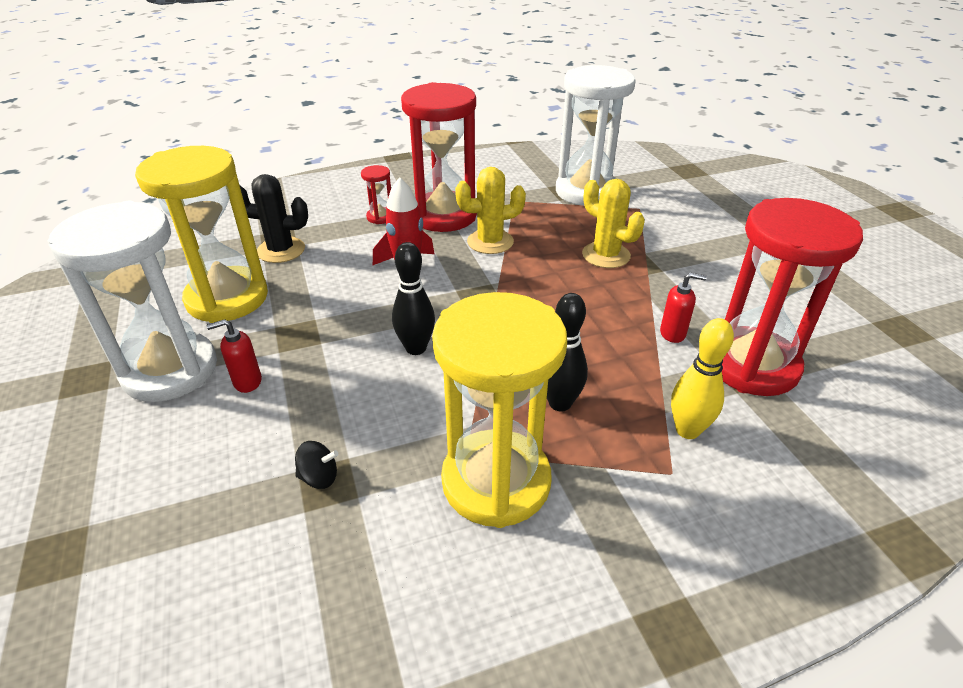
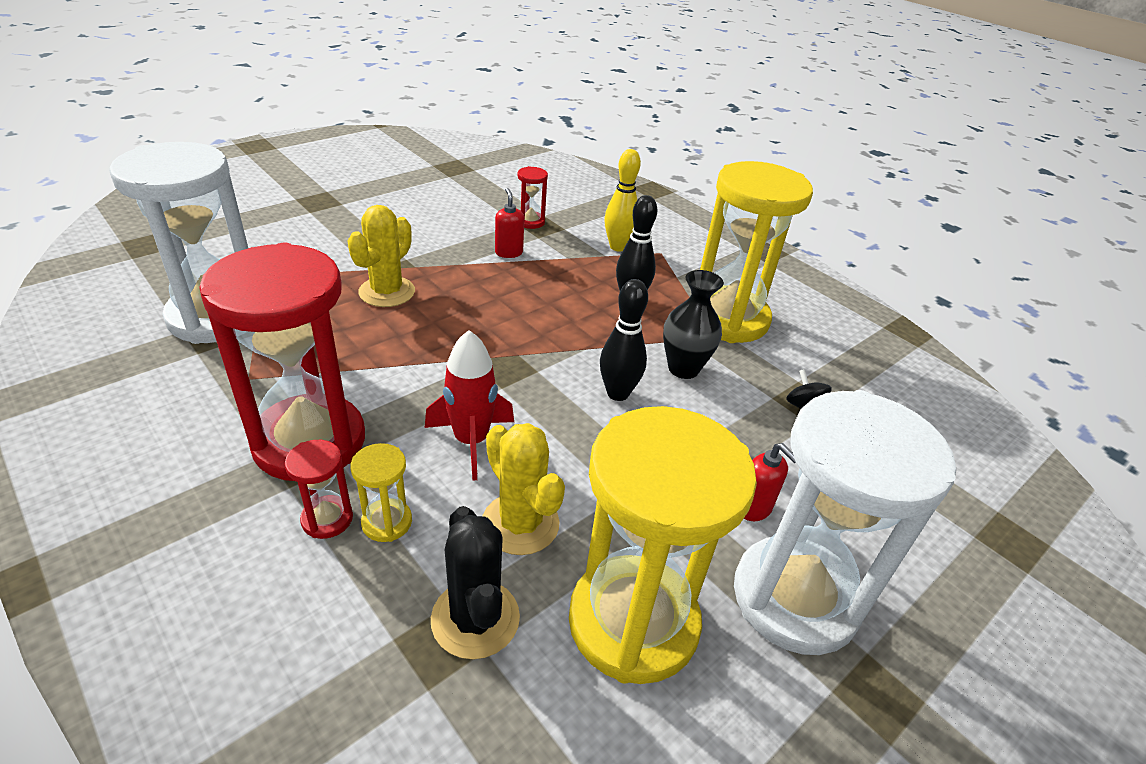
camera: 115 degrees left, 0 degrees up
yellow cactus [455,167,526,254] -> yellow cactus moved to [483,423,565,555]
red hourglass [722,198,863,396] -> red hourglass [517,166,548,229], size x0.41
none -> yellow hourglass [350,443,412,542]
none -> black vase [663,270,724,379]

